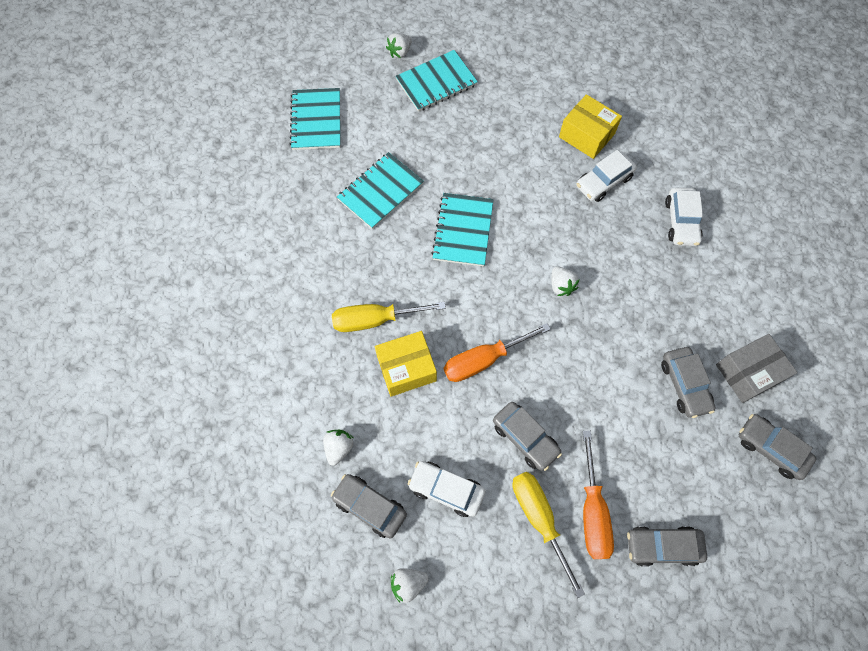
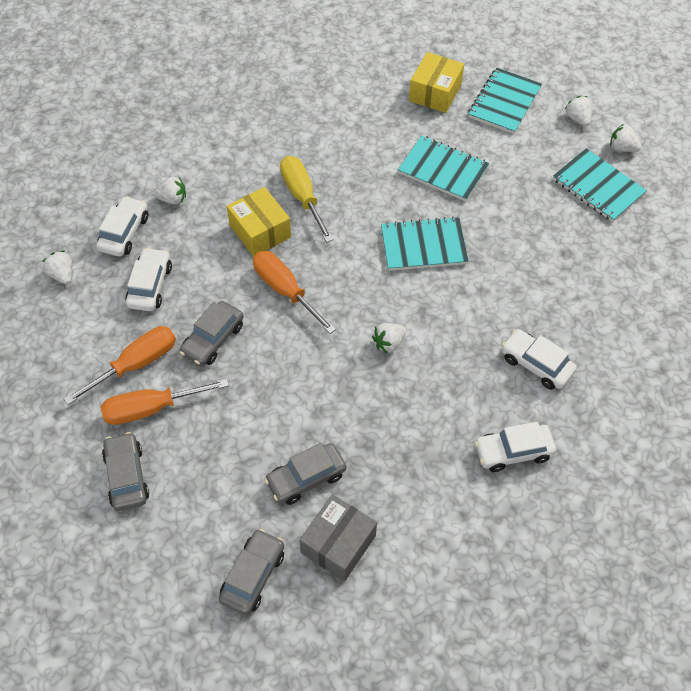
camera: 75 degrees right, 10 degrees down
turquoise notebook [290,88,340,150] -> turquoise notebook turned 45 degrees counterclockwise [468,68,542,134]
grey car [331,474,407,538] -> white car [96,196,148,257]
yellow screwdriver [512,472,585,598] -> orange screwdriver [64,326,176,405]
yellow box [559,94,622,159] -> yellow box moved to [409,52,464,113]
grey box [716,334,798,403] -> grey box turned 75 degrees clockwise [299,494,377,581]
none -> white strawberry [564,96,592,126]

